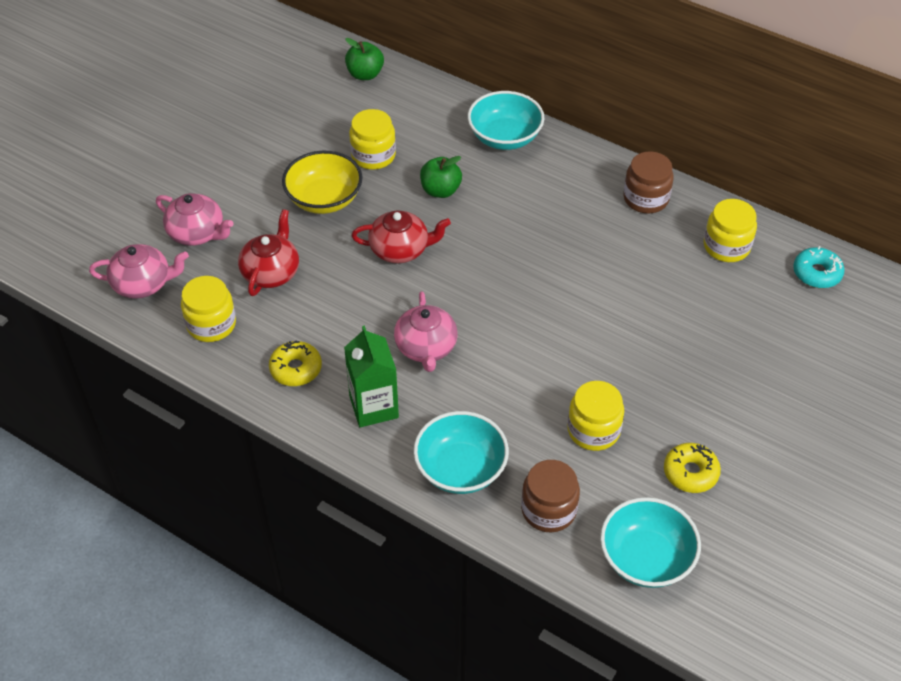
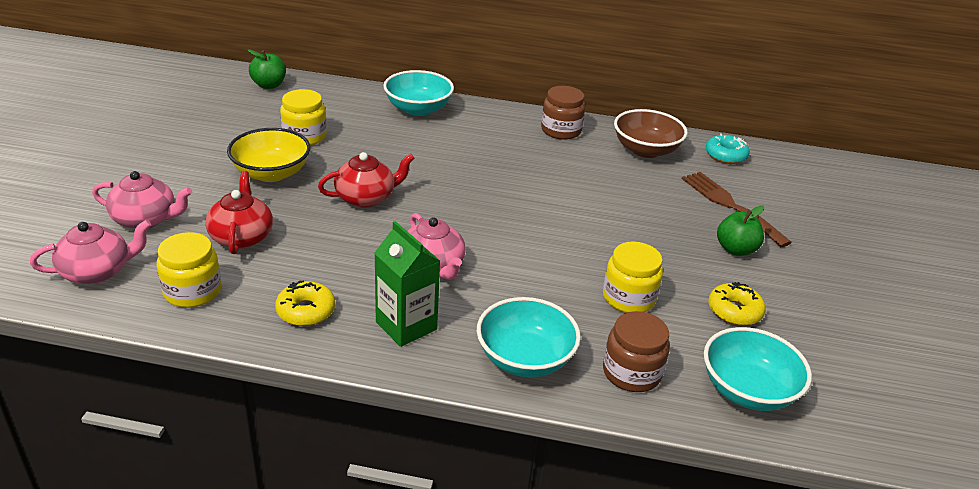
camera: 25 degrees left, 15 degrees down
green apple [420,156,462,198] -> green apple moved to [717,205,764,256]
yellow jar [704,199,757,262] -> brown bowl [614,109,688,158]
none -> brown fork [682,172,792,247]

